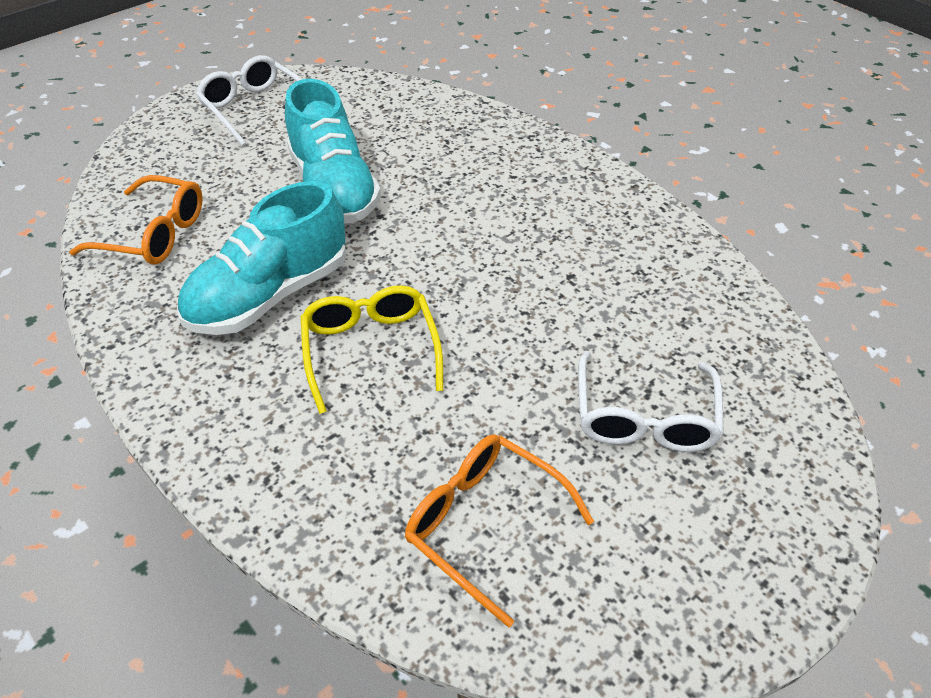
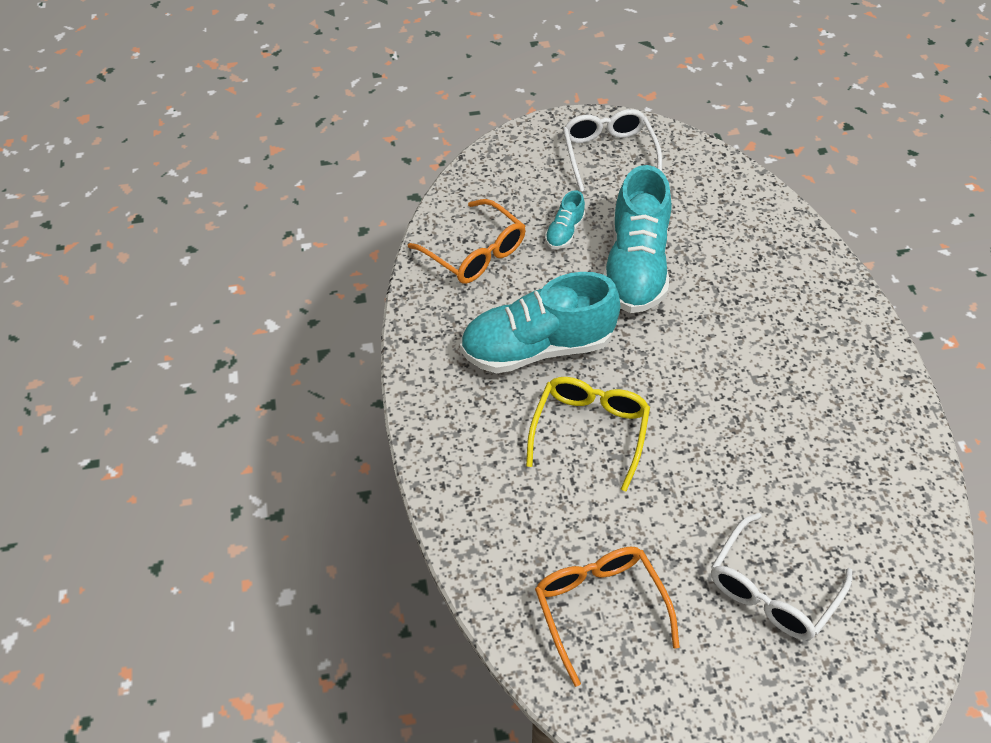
camera: 30 degrees right, 5 degrees up
none -> turquoise shoe [545,190,585,249]

